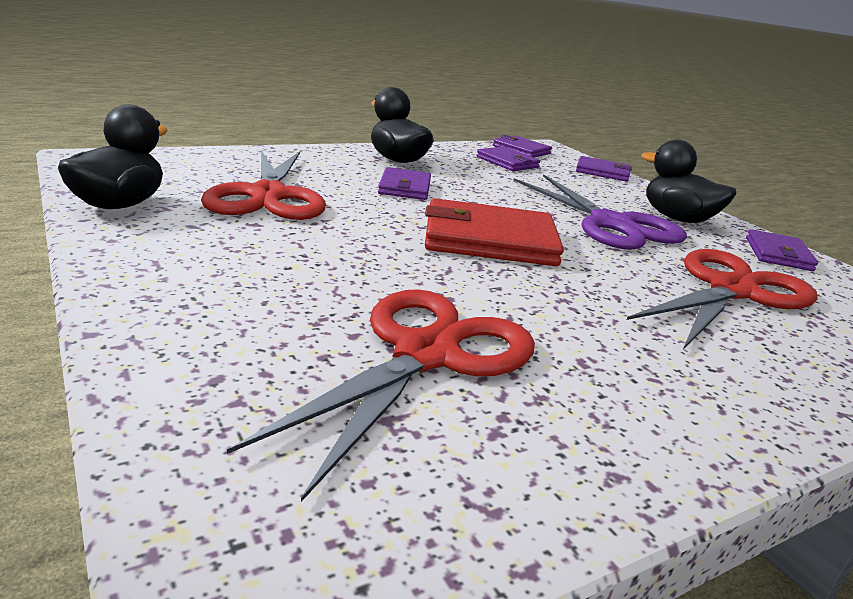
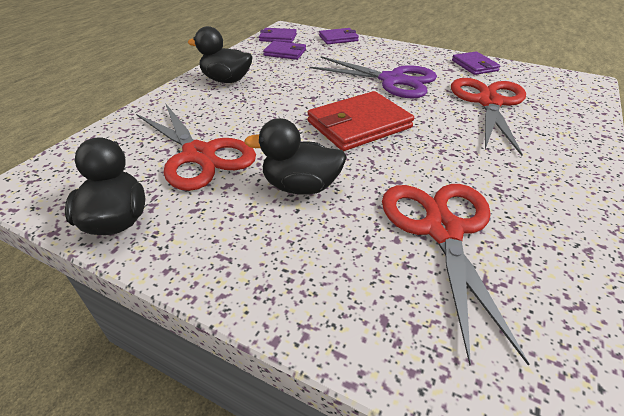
camera: 30 degrees left, 15 degrees up
purple wallet [378,167,431,200] -> none
black duck [641,139,737,223] -> black duck moved to [244,118,347,195]

